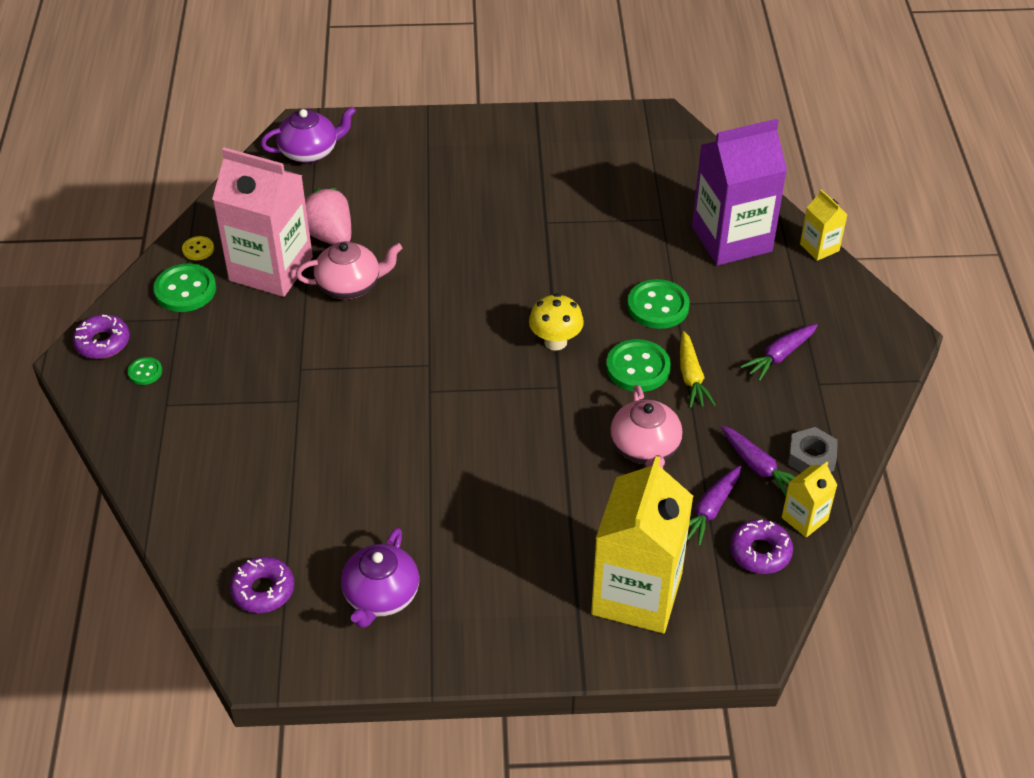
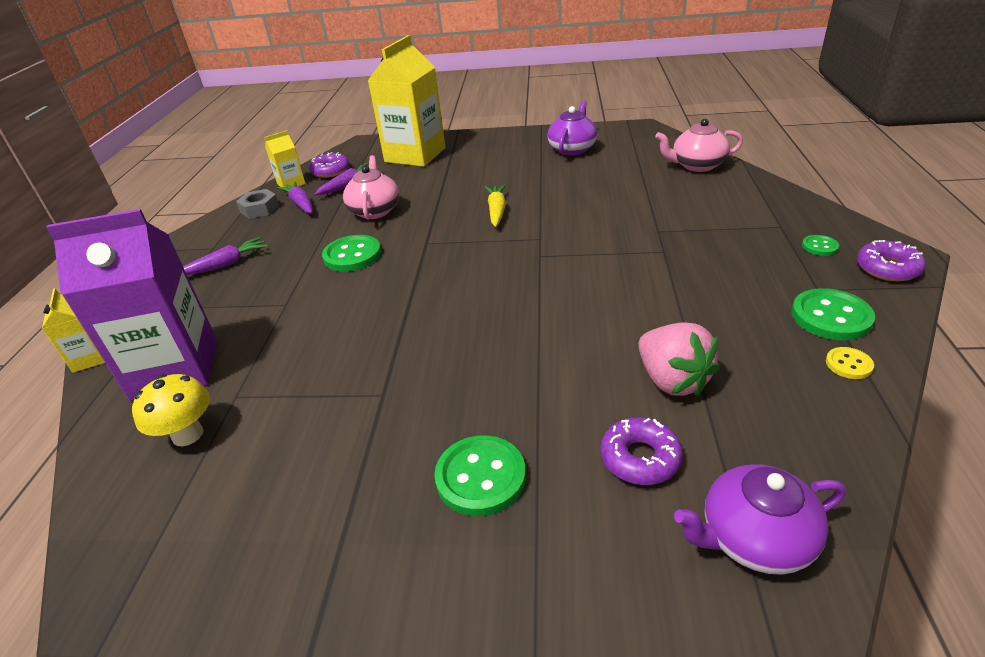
camera: 170 degrees left, 10 degrees down
pink carton [212,147,313,297] -> none
purple donut [230,557,294,613] -> purple donut moved to [600,417,683,485]
pink teapot [296,241,402,299] -> pink teapot moved to [655,119,743,172]
yellow mushroom [529,293,584,350] -> yellow mushroom moved to [132,374,210,446]
green button [627,279,690,329] -> green button moved to [434,435,526,516]
yellow carrot [680,331,716,408] -> yellow carrot moved to [485,185,506,227]

